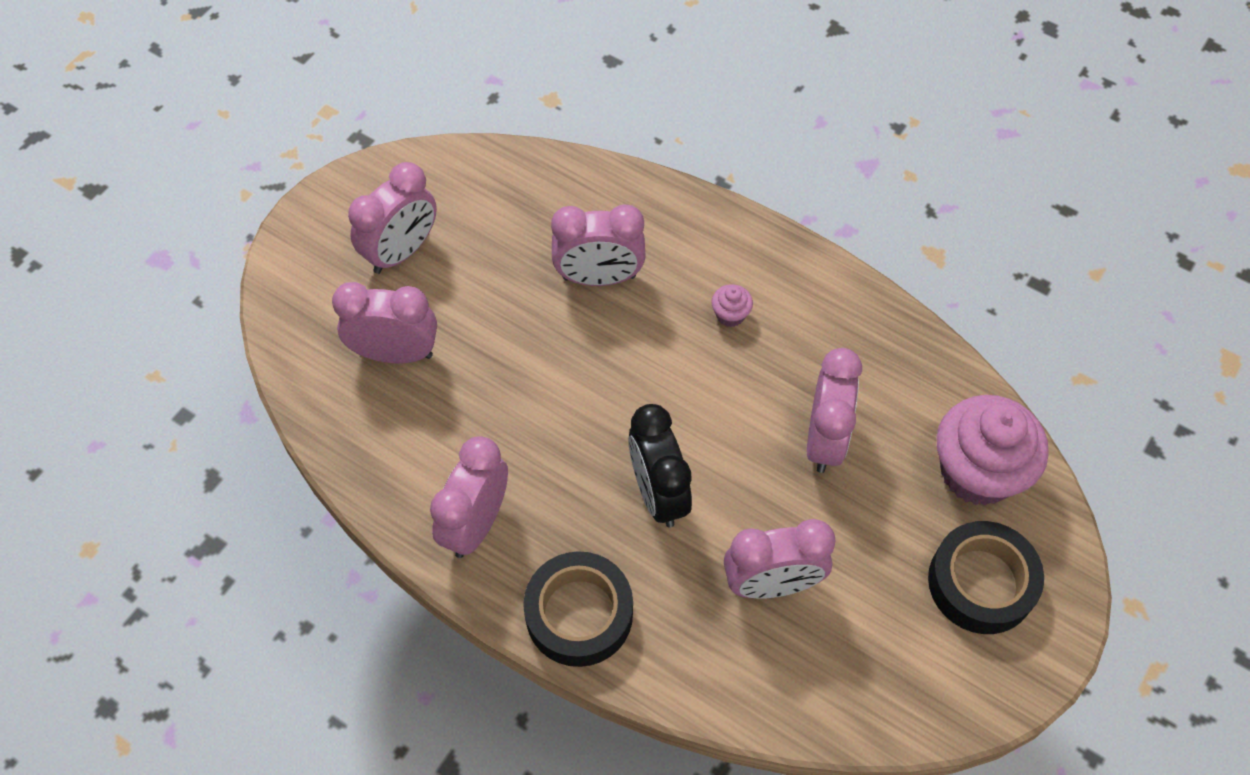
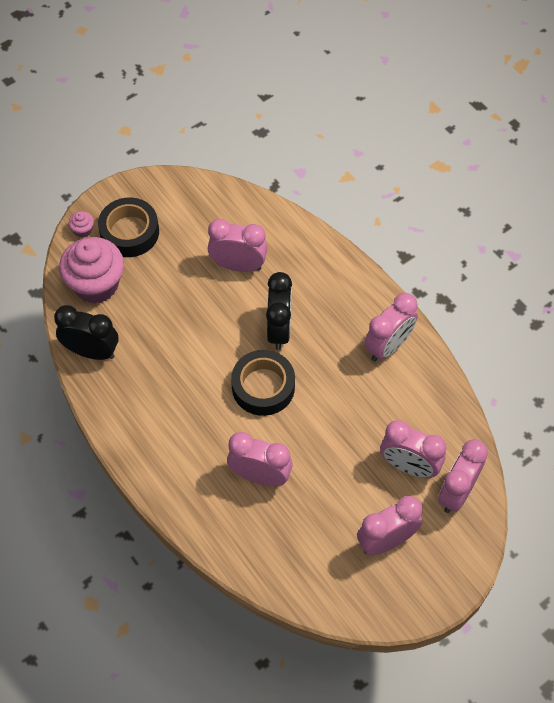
camera: 160 degrees left, 0 degrees up
black tape [523,551,633,667] -> black tape moved to [231,350,295,416]
pink cupcake [712,284,753,327] -> pink cupcake moved to [69,211,94,238]
pink clock [807,348,862,473] -> pink clock moved to [438,439,488,513]
none -> black clock [54,305,119,360]

